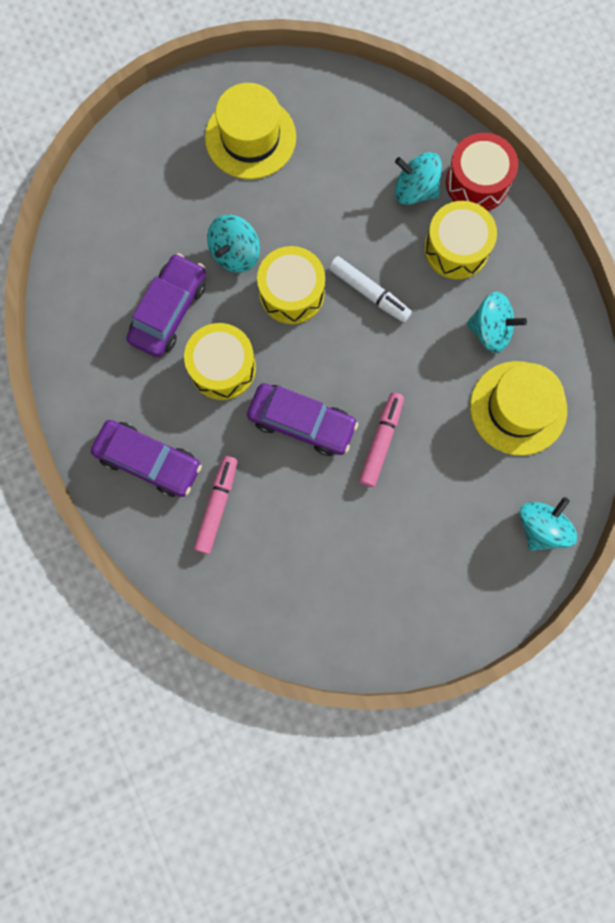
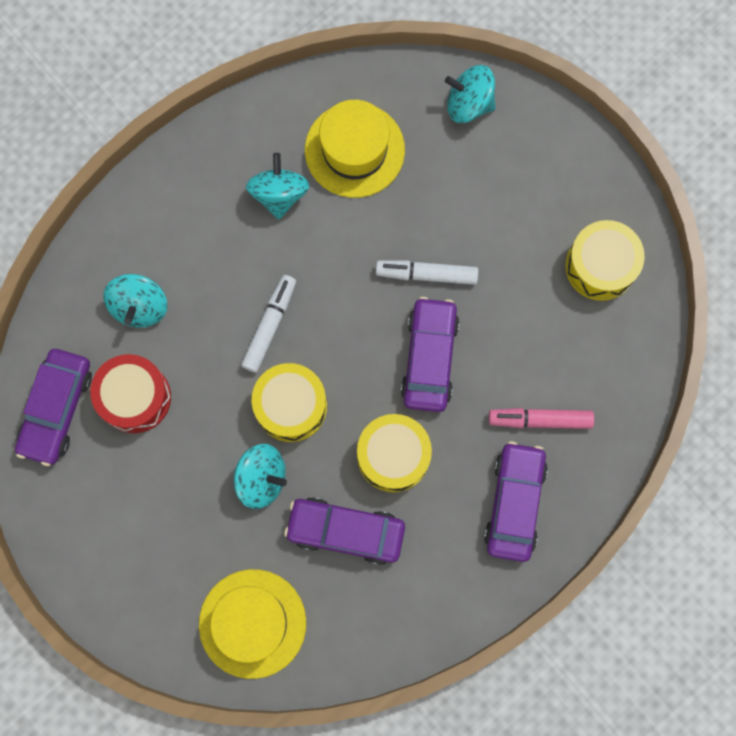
camera: 105 degrees left, 0 degrees up
yellow hat [205,83,296,179] -> yellow hat moved to [199,569,306,679]
pink marker [359,392,404,487] -> white marker [376,261,478,285]
yellow drum [424,201,497,279] -> yellow drum moved to [565,220,645,301]
red drum [446,133,518,211] -> red drum moved to [90,354,171,433]
none -> purple car [15,349,92,466]

